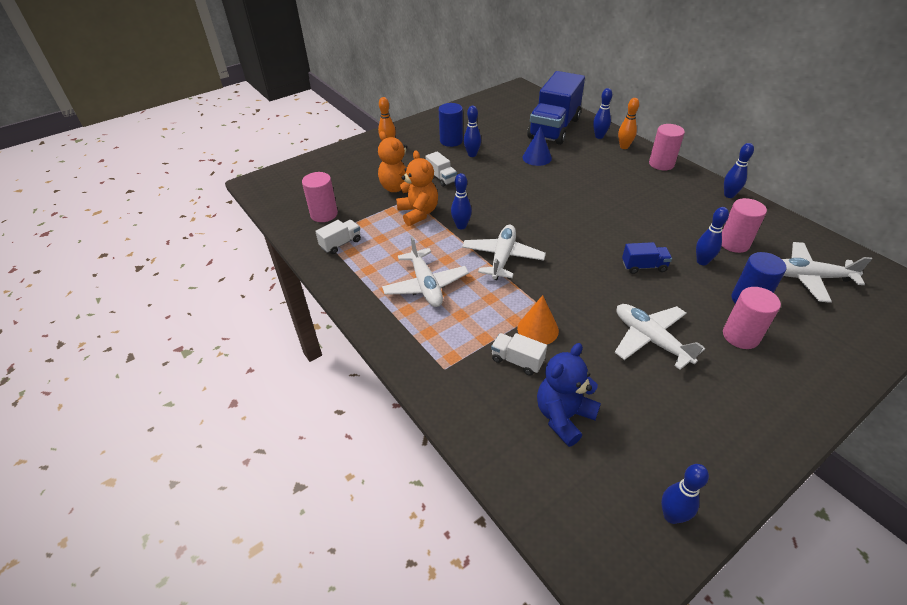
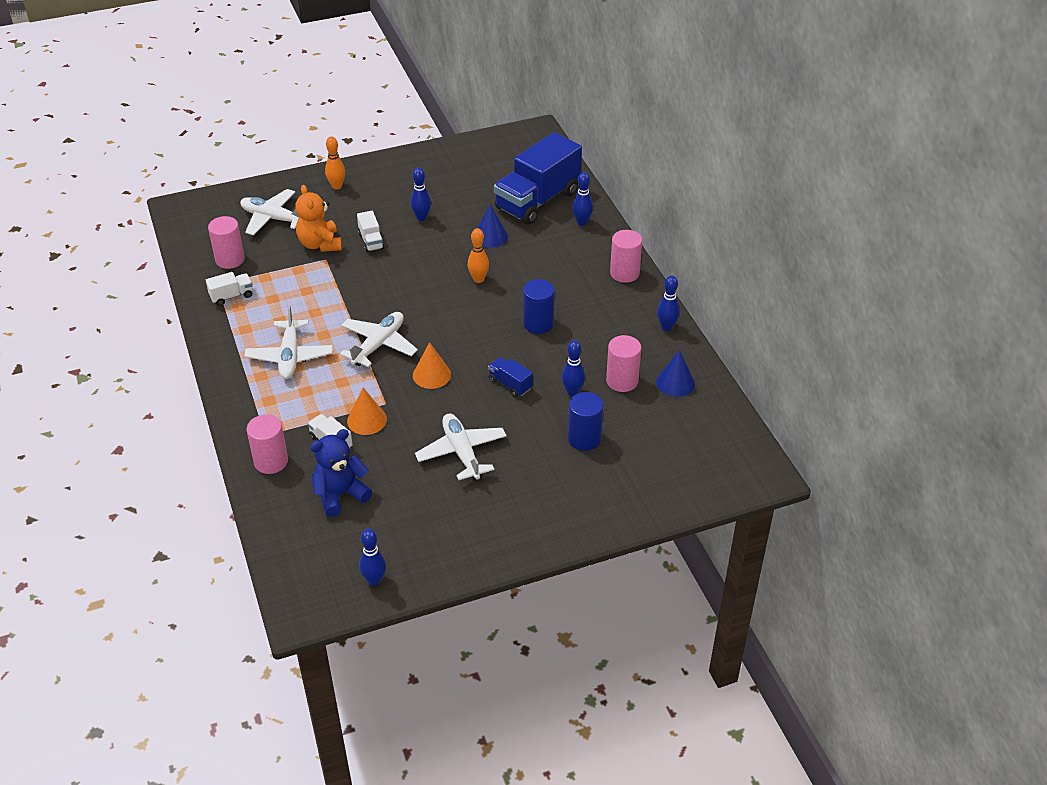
camera: 15 degrees right, 0 degrees up
orange teddy bear [396,150,438,226] -> none
blue cylinder [439,103,463,147] -> blue cylinder moved to [523,279,555,334]
blue bowling pin [451,173,472,229] -> none
orange bowling pin [618,98,639,149] -> orange bowling pin moved to [468,228,489,283]
blue truck [622,242,672,274] -> blue truck turned 150 degrees counterclockwise [488,357,533,397]
pink cylinder [723,287,781,349] -> pink cylinder moved to [246,414,288,474]
white plane [782,242,872,303] -> white plane moved to [240,189,299,236]
none -> orange cone [413,342,451,389]
none -> blue cone [656,350,695,397]

